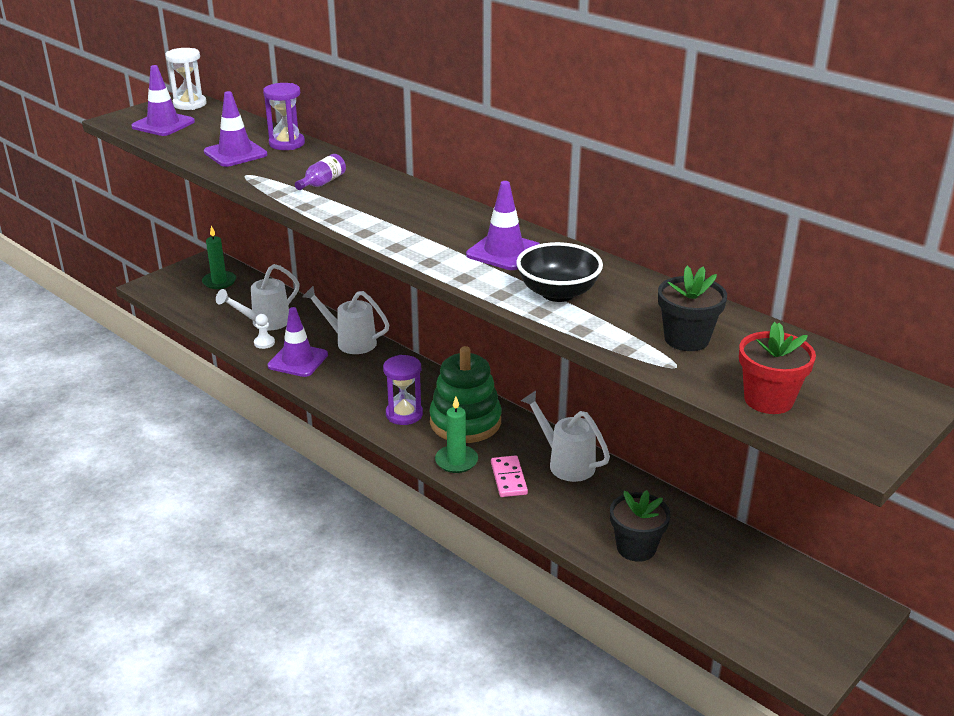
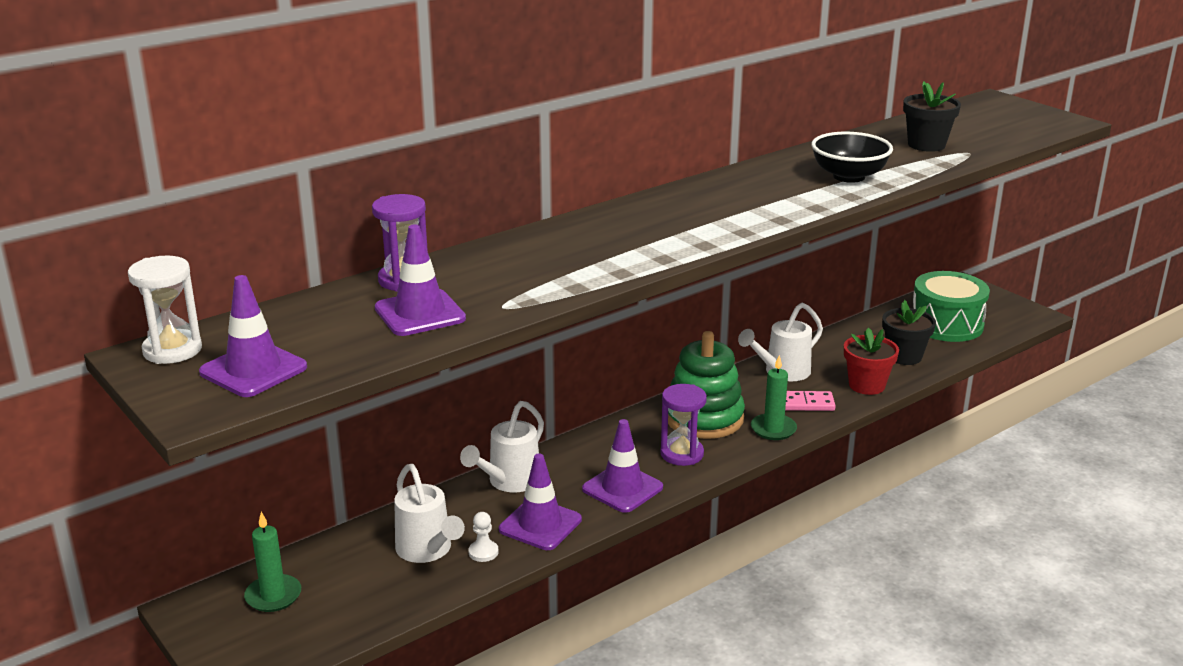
camera: 80 degrees left, 5 degrees down
purple bottle [295,154,346,190] -> none
purple traffic cone [466,181,540,270] -> purple traffic cone moved to [582,419,663,513]
red flower pot [739,322,816,414] -> red flower pot moved to [844,328,899,395]
none -> green drum [913,271,990,342]

